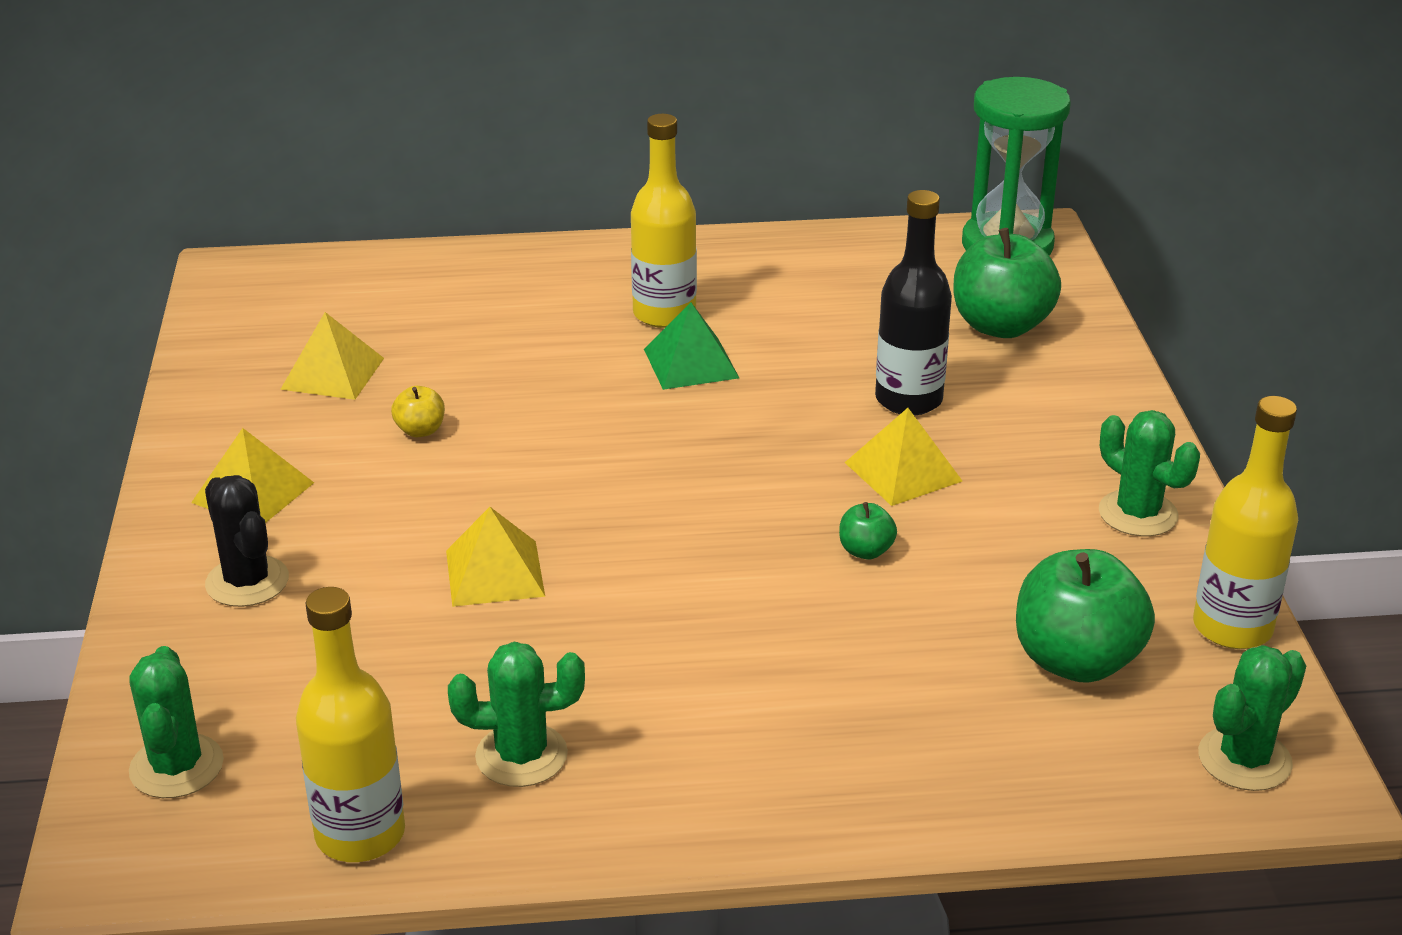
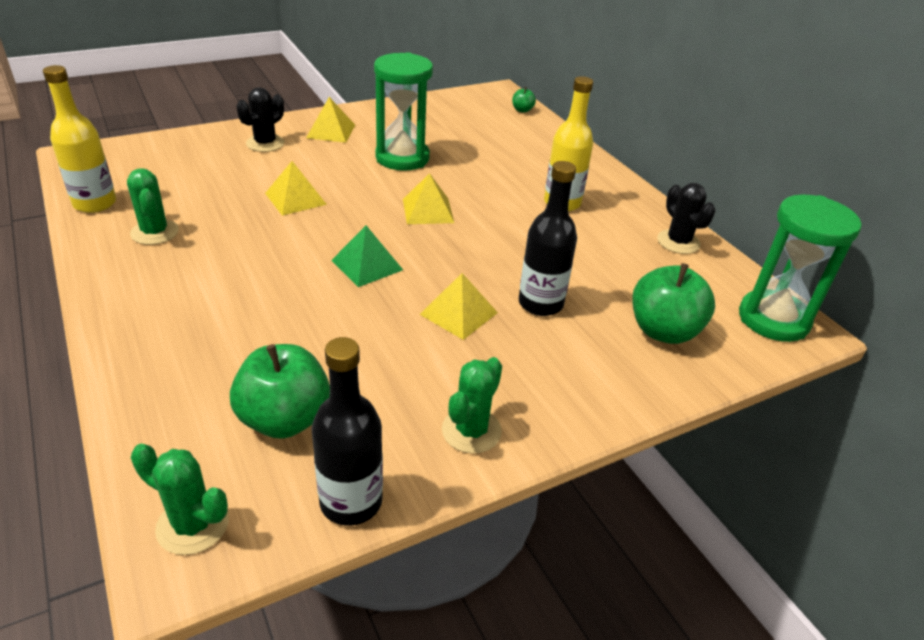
camera: 65 degrees right, 5 degrees up
green cactus [129,646,224,798] -> none
yellow pyramid [280,312,384,400] -> yellow pyramid moved to [403,173,454,224]
yellow apple [391,386,445,437] -> green hourglass [374,52,433,171]
green pyramid [644,302,739,390] -> green pyramid moved to [331,225,403,287]
green apple [839,502,897,560] -> green apple moved to [512,87,536,113]
yellow bottle [1193,396,1298,649] -> black bottle [312,337,383,526]
none -> black cactus [657,183,716,254]

